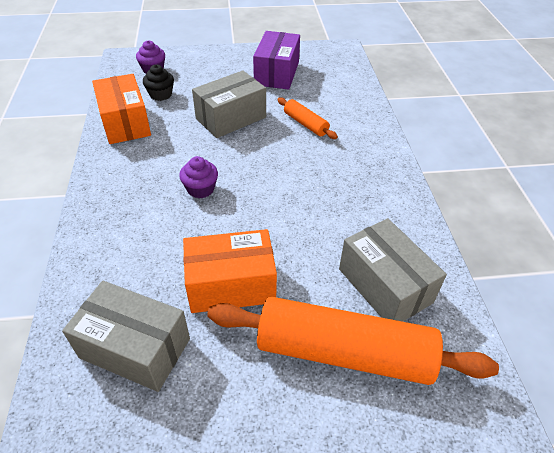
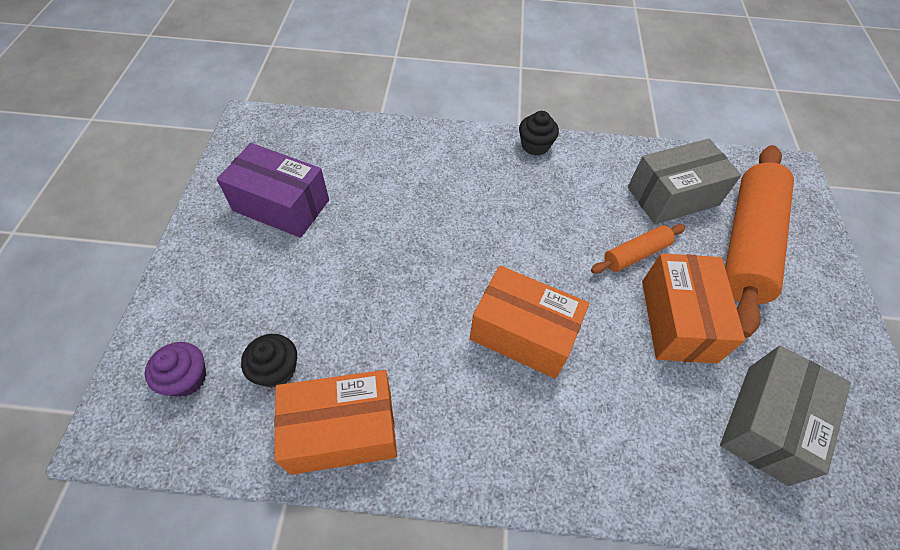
camera: 80 degrees left, 10 degrees up
purple cupcake [179,156,218,198] -> orange box [470,265,589,379]
grey box [192,70,266,138] -> none
orange rolling pin [277,97,338,139] -> orange rolling pin moved to [591,224,686,274]
none -> black cupcake [519,111,559,156]

